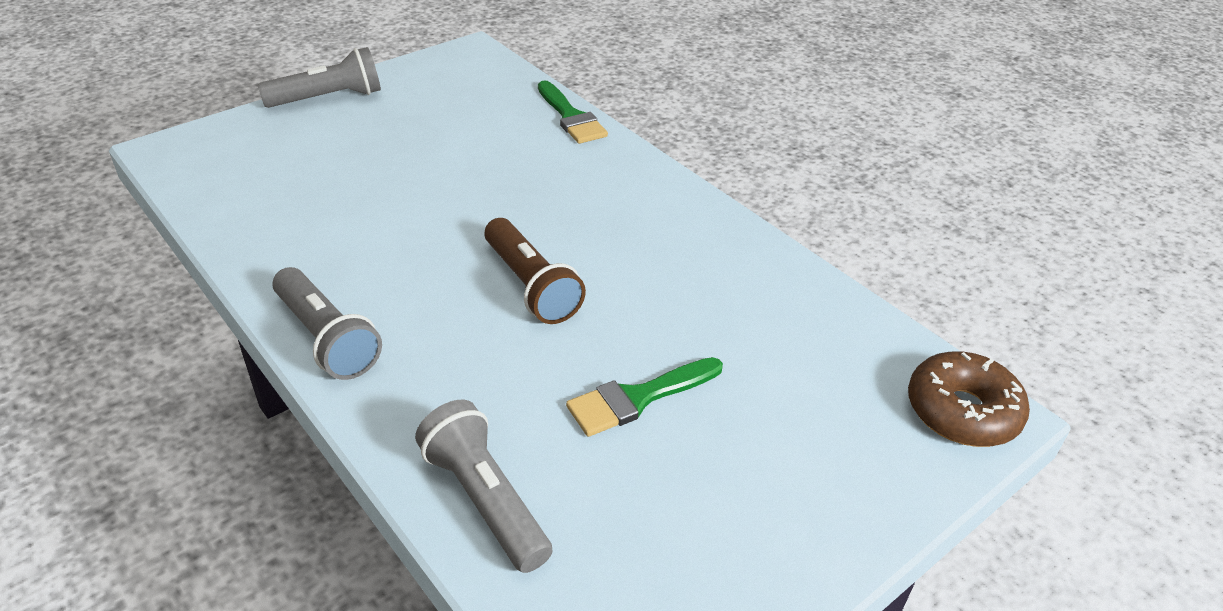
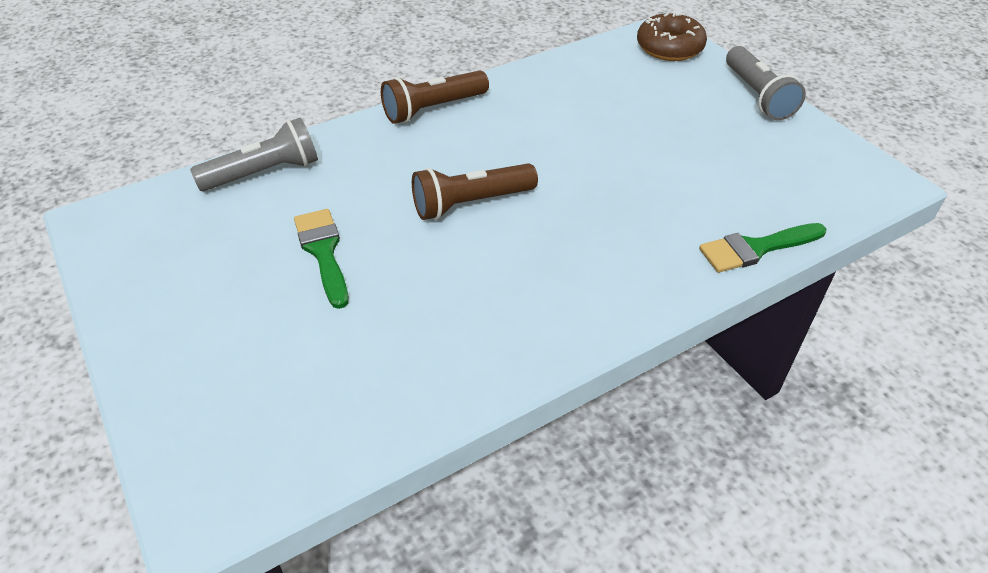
camera: 100 degrees right, 5 degrees up
grey flashlight [272,267,382,380] -> brown flashlight [381,70,489,124]
brown donut [908,352,1030,447] -> brown donut moved to [637,13,707,61]

